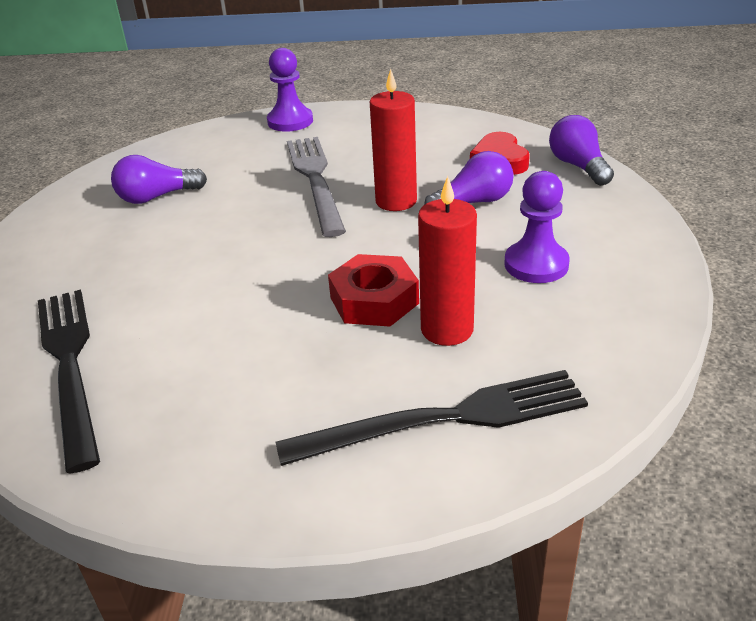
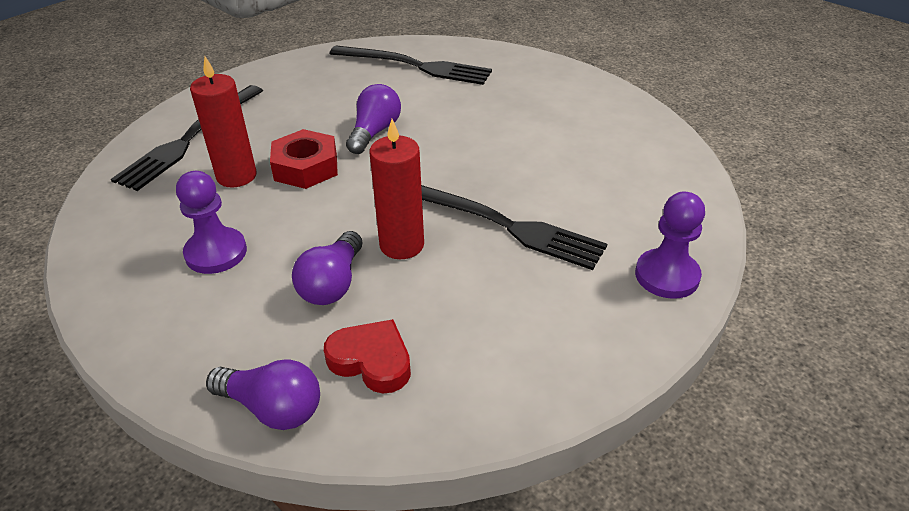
camera: 130 degrees right, 5 degrees up
purple light bulb [111,155,207,204] -> purple light bulb moved to [346,84,401,154]
grey fork [287,137,346,237] -> black fork [421,185,607,270]

